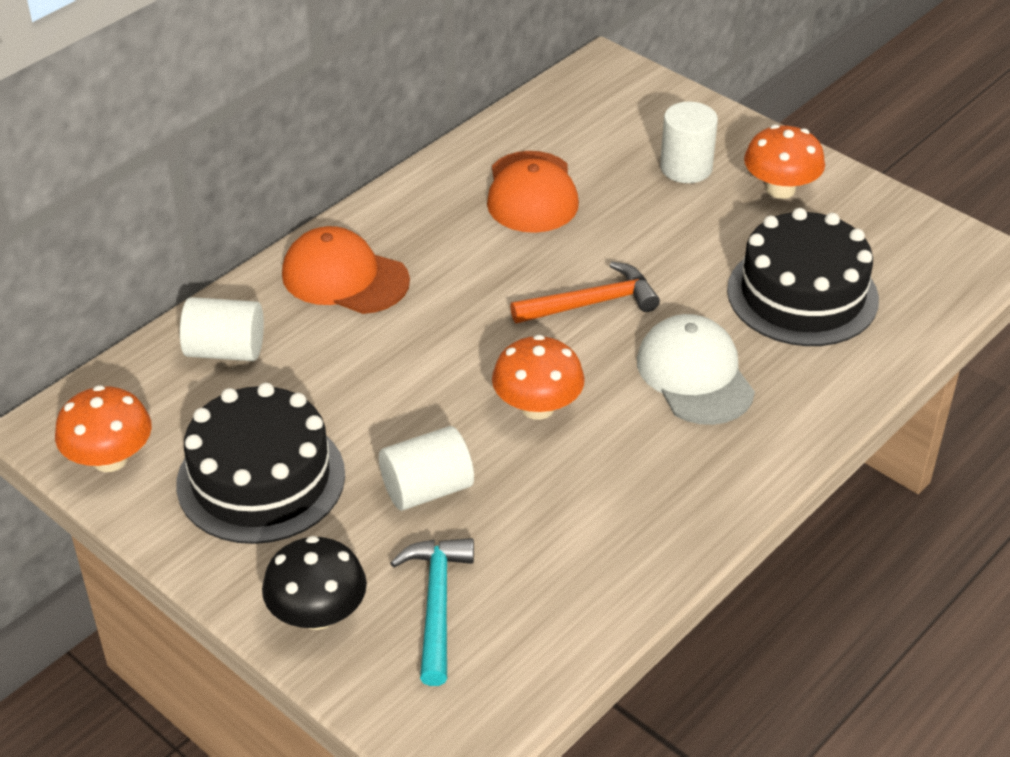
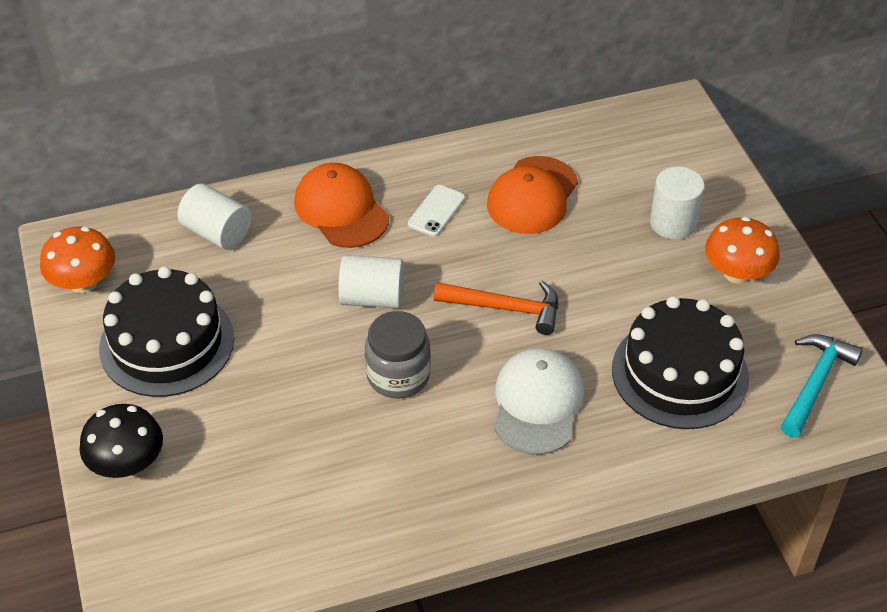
camera: 30 degrees right, 5 degrees up
white cylinder [379,426,474,511] -> white cylinder moved to [338,255,404,308]
turquoise hammer [390,538,474,686] -> turquoise hammer moved to [781,334,863,438]
orange mushroom [492,335,585,420] -> grey jar [365,311,431,399]
none -> white phone [408,185,465,237]

